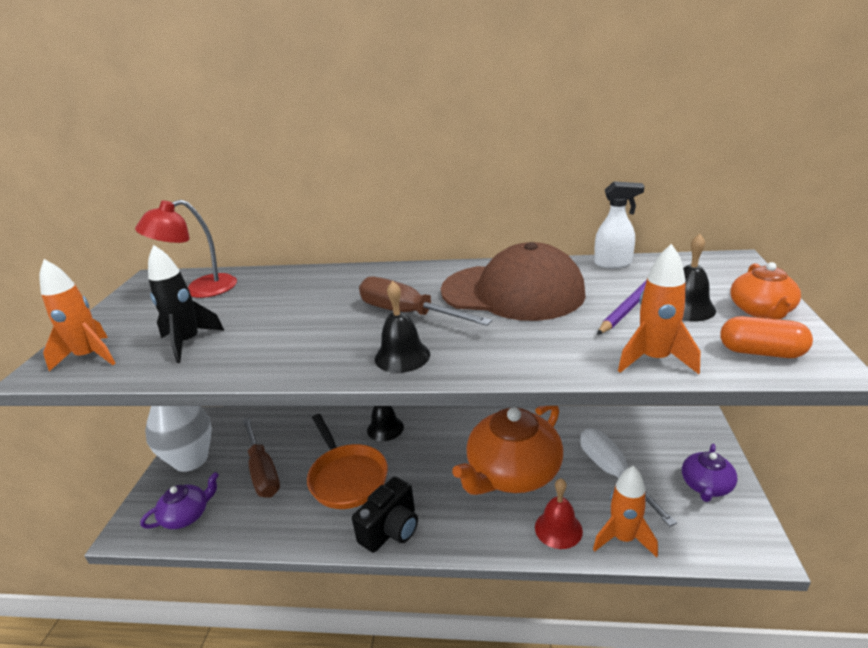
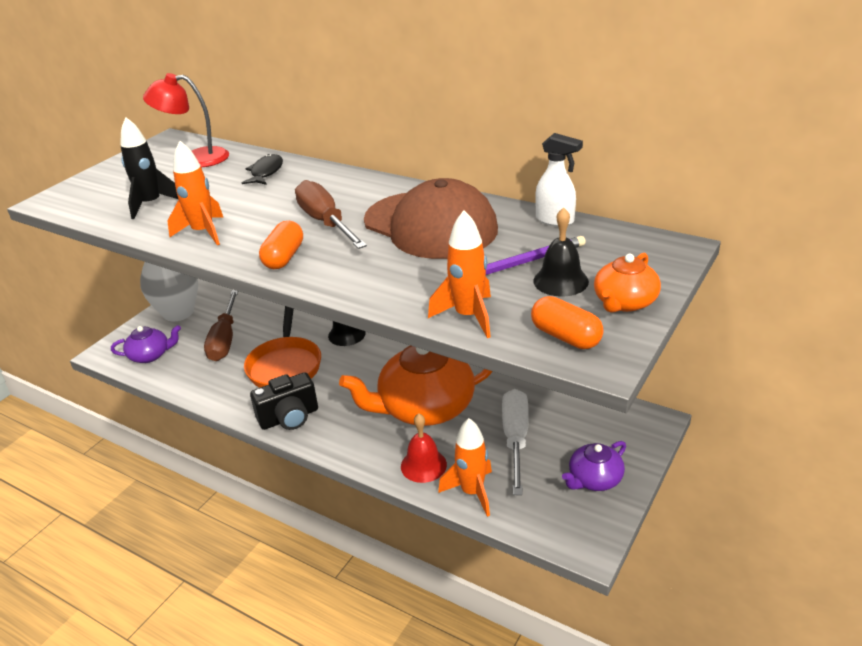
camera: 25 degrees right, 5 degrees up
orange rocket [40,259,116,371] -> orange rocket moved to [167,141,224,245]
black bell [375,281,430,373] -> orange capsule [259,221,303,269]
none -> black fish [242,154,283,185]

